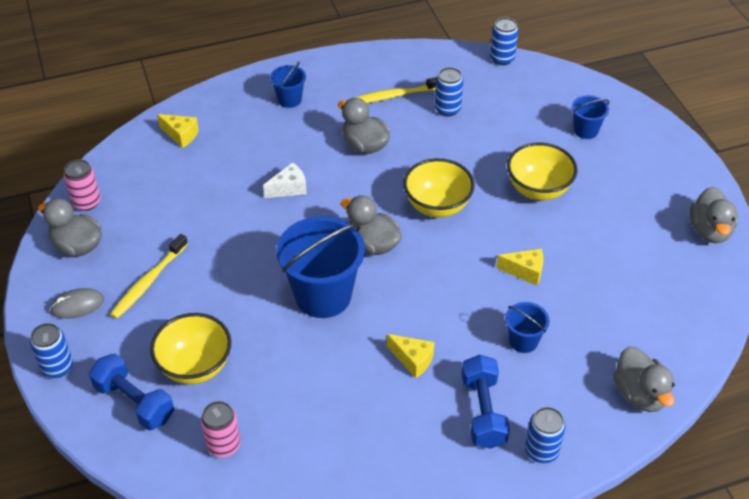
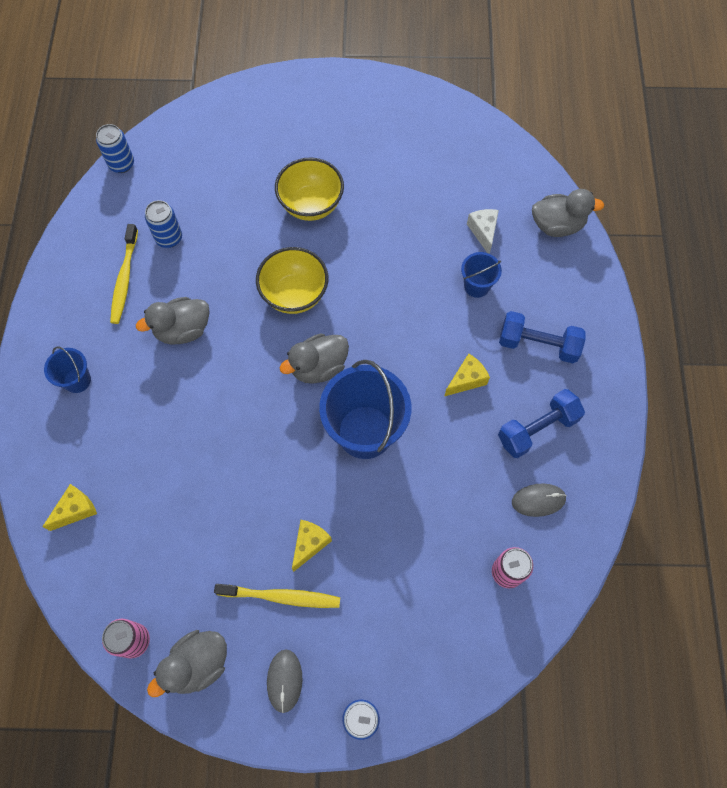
camera: 70 degrees left, 20 degrees up
blue dumbbell [89,354,174,430] -> blue dumbbell moved to [498,389,585,458]
yellow toothbrush [110,234,188,319] -> yellow toothbrush turned 45 degrees counterclockwise [214,584,340,608]
yellow bowl [150,313,232,384] -> none
white cheese [263,162,307,198] -> white cheese moved to [467,209,499,254]
yellow cheese [496,248,544,286] -> yellow cheese moved to [292,520,332,572]
blue can [525,407,566,463] -> none
blue bucket [572,95,609,139] -> none
grey duck [690,187,738,243] -> none
none -> grey mouse [512,484,567,517]

